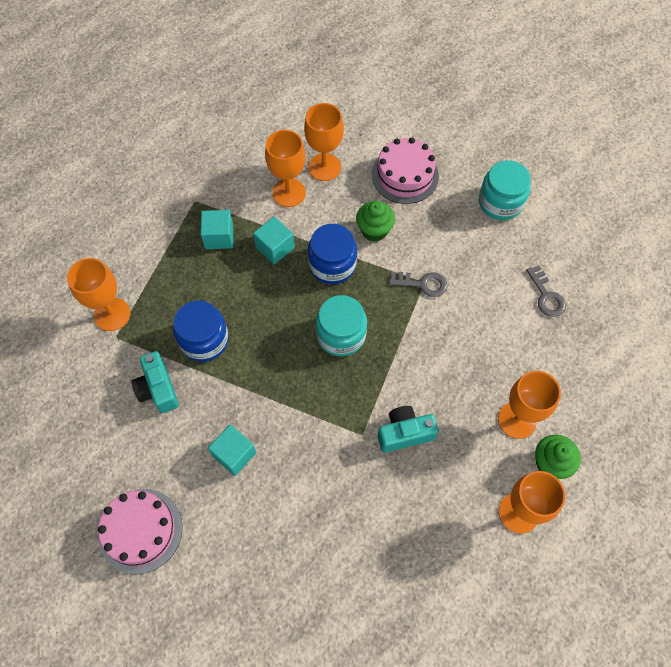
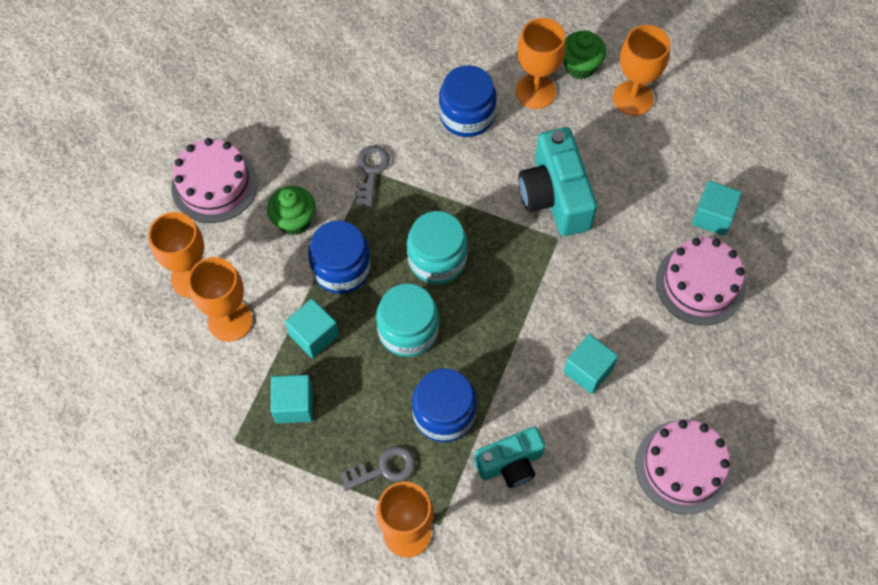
camera: 90 degrees left, 0 degrees up
turquoise camera [378,406,439,453] -> turquoise camera [518,127,597,236], size x1.55
turquoise jar [479,160,531,220] -> turquoise jar moved to [376,284,439,357]
grey key [526,265,566,317] -> grey key moved to [340,446,416,491]
none -> blue jar [439,65,496,137]
none -> pink cake [656,238,746,325]
none -> turquoise cube [692,181,742,236]

